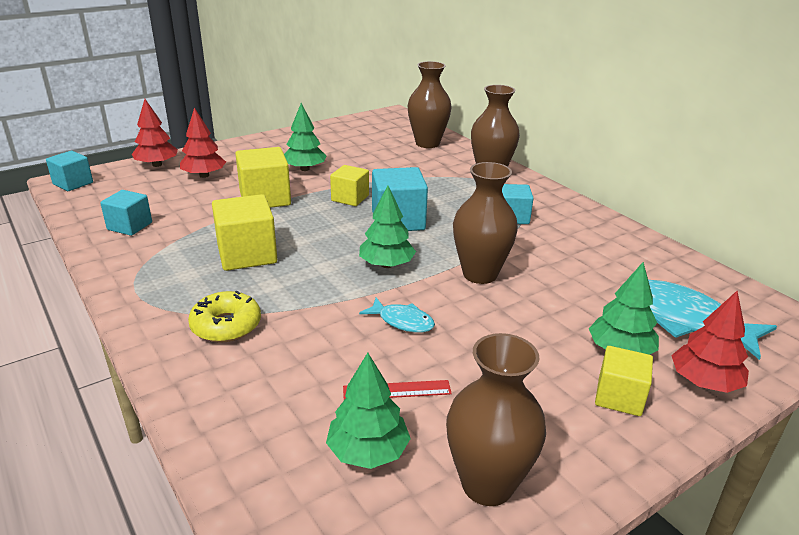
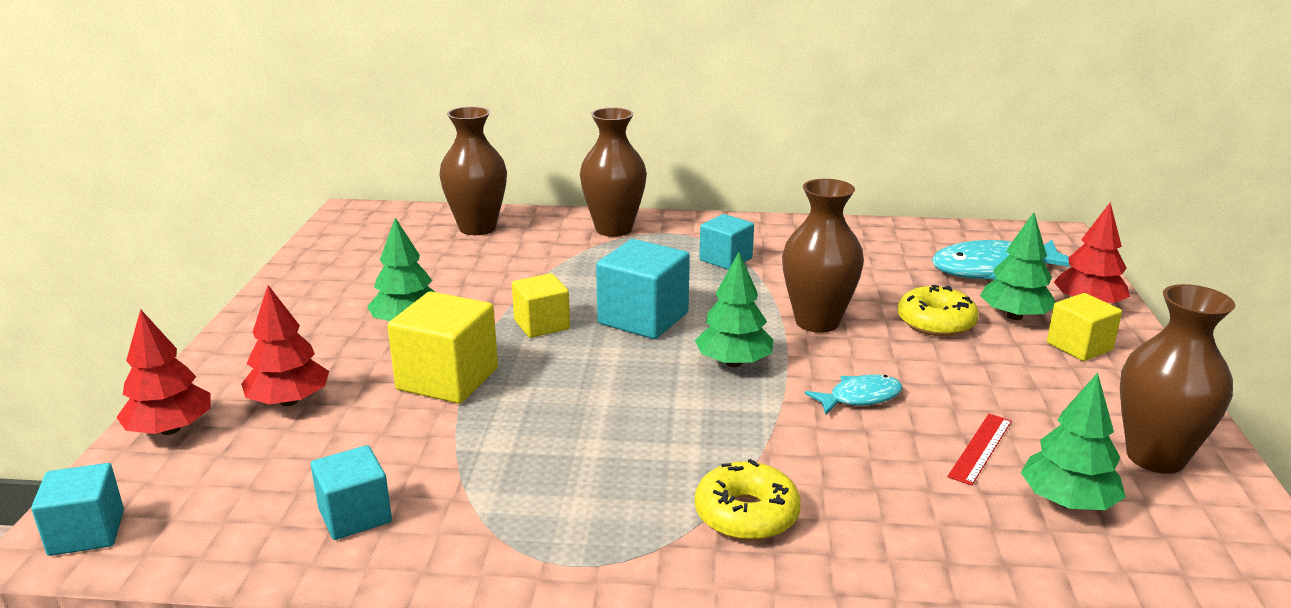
camera: 50 degrees left, 5 degrees down
yellow cube [212,194,277,271] -> none
none -> yellow donut [898,285,979,337]

